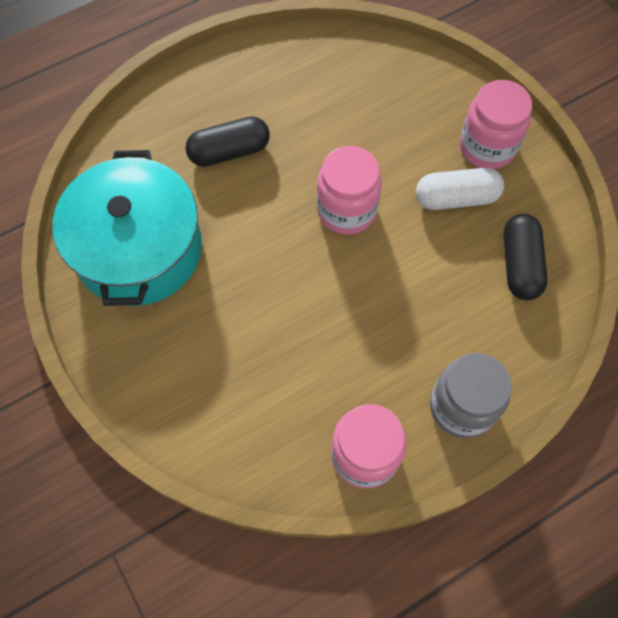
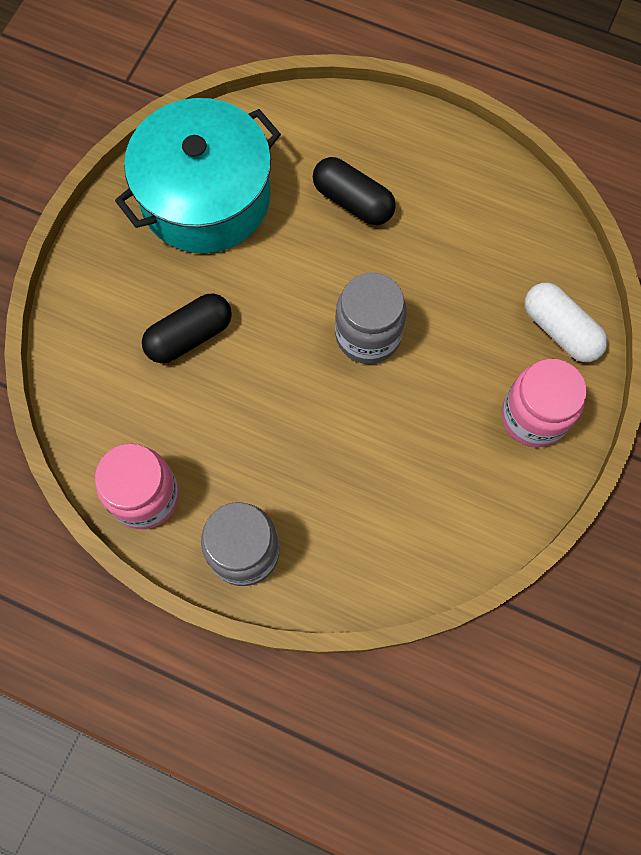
camera: 55 degrees right, 5 degrees up
pink jar [317,146,382,235] -> grey jar [335,272,407,364]
white capsule [416,168,504,210] -> white capsule moved to [525,283,608,362]
black capsule [503,214,548,300] -> black capsule moved to [142,293,232,363]

